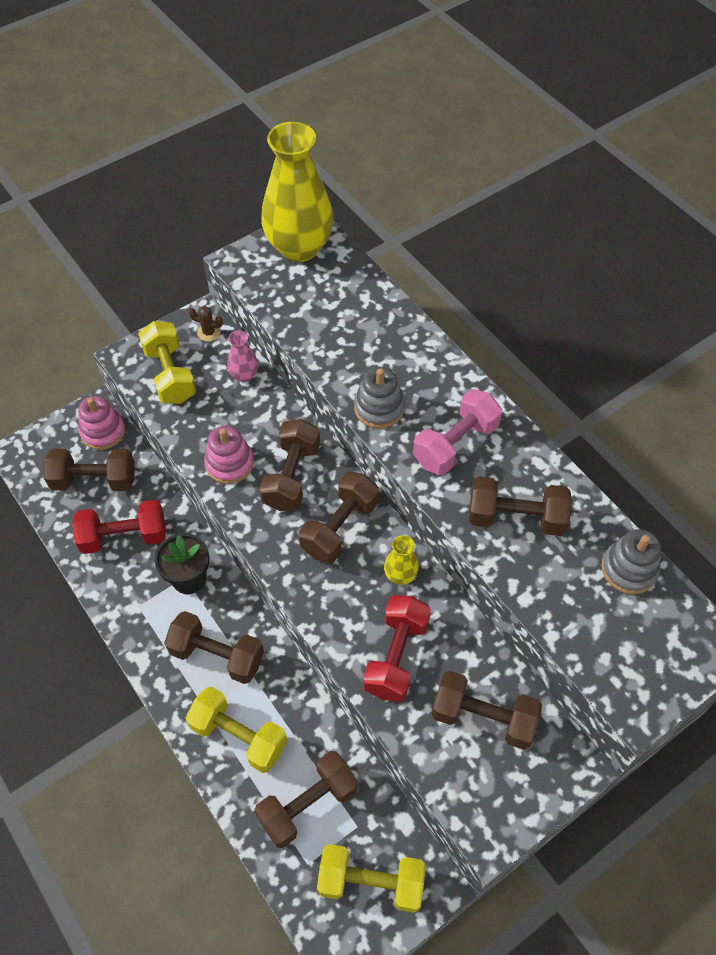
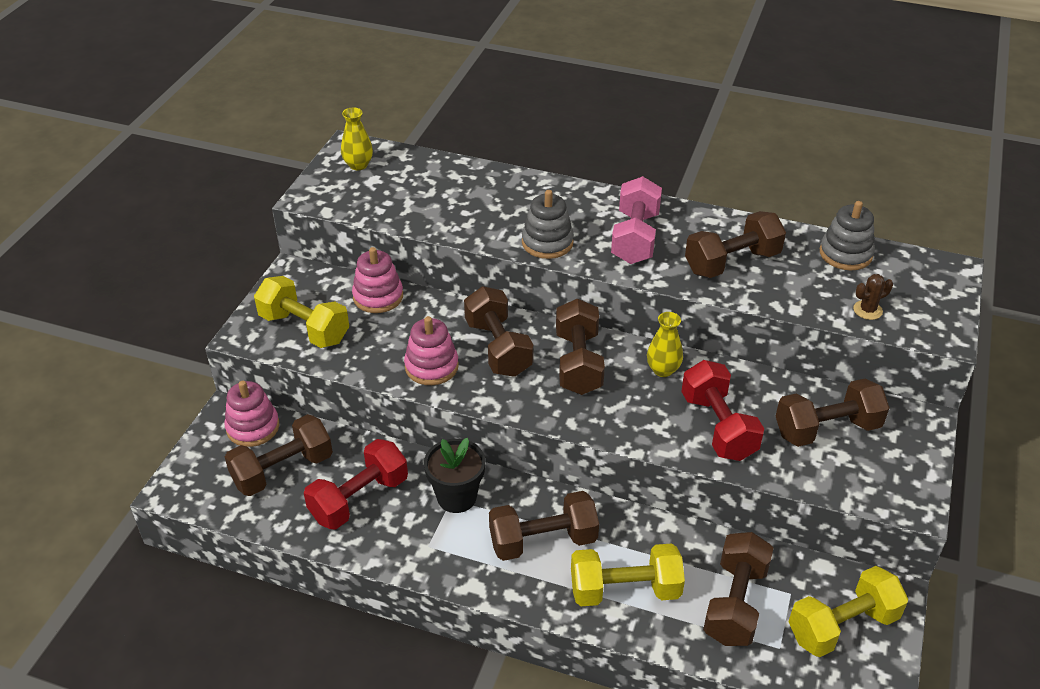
camera: 35 degrees left, 15 degrees down
brown cactus [188,306,223,341] -> brown cactus moved to [853,274,893,320]
pink vase [227,330,258,382] -> pink stacking toy [352,247,403,313]
yellow vase [261,122,334,262] -> yellow vase [341,107,373,170], size x0.43

